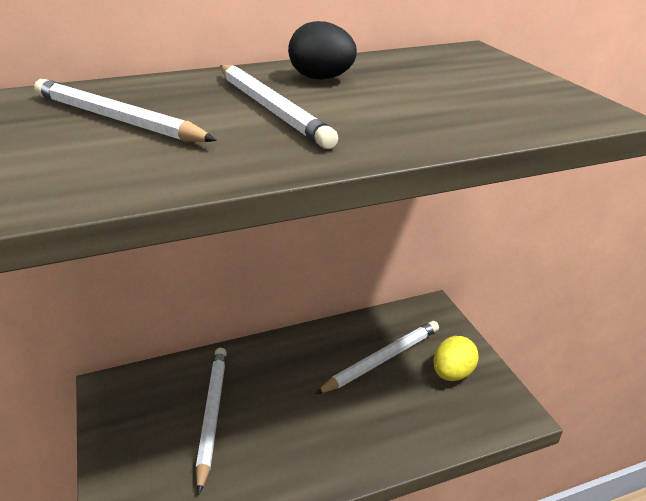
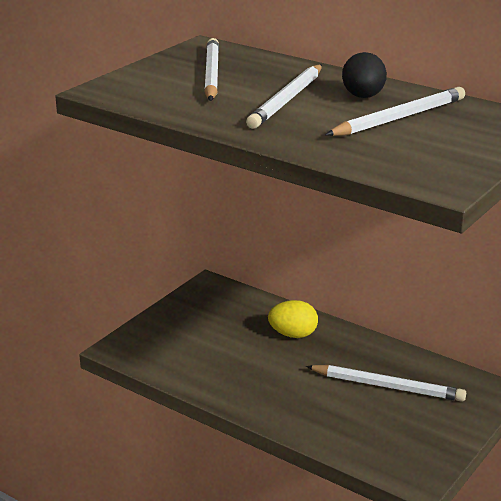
camera: 55 degrees right, 5 degrees down
white pencil [196,348,227,494] -> white pencil moved to [325,87,465,136]
yellow egg [433,336,479,381] -> yellow egg moved to [268,300,318,338]

